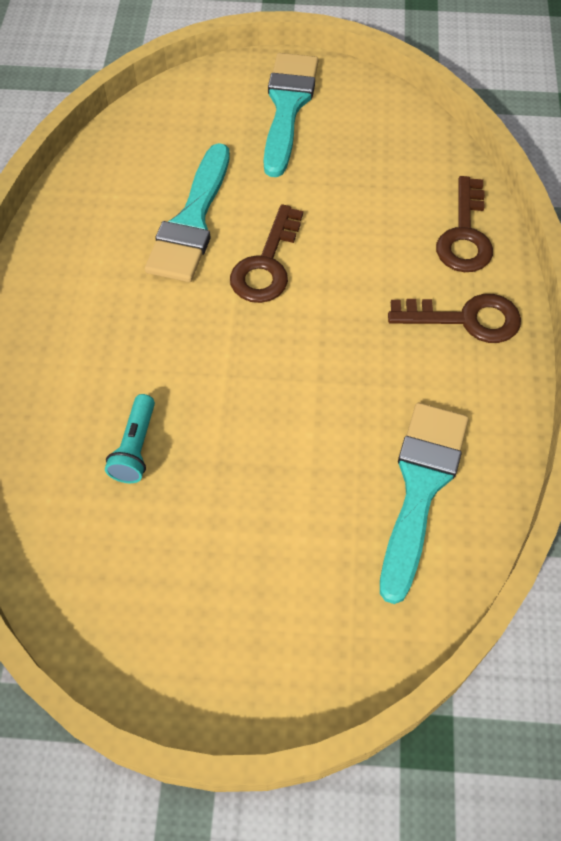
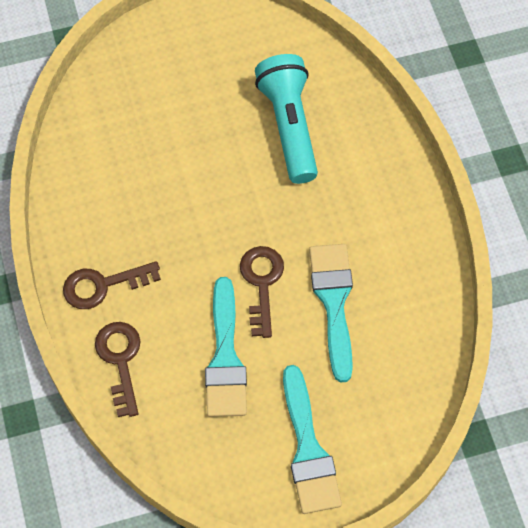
camera: 160 degrees right, 5 degrees up
turquoise flashlight [105,394,155,483] -> turquoise flashlight [255,54,318,184], size x2.11
turquoise brush [380,403,469,604] -> turquoise brush moved to [205,277,247,417]

